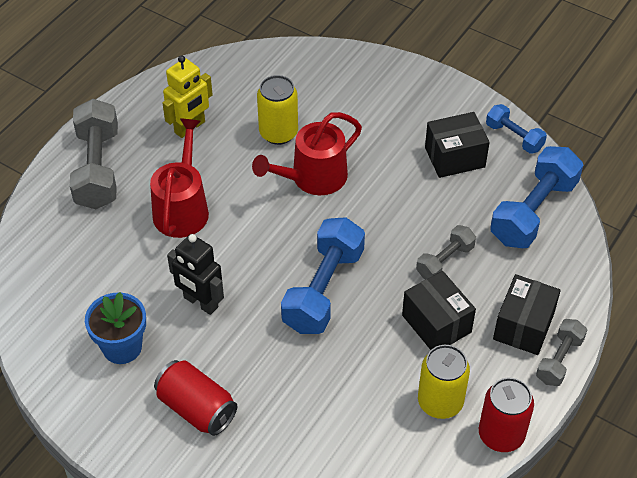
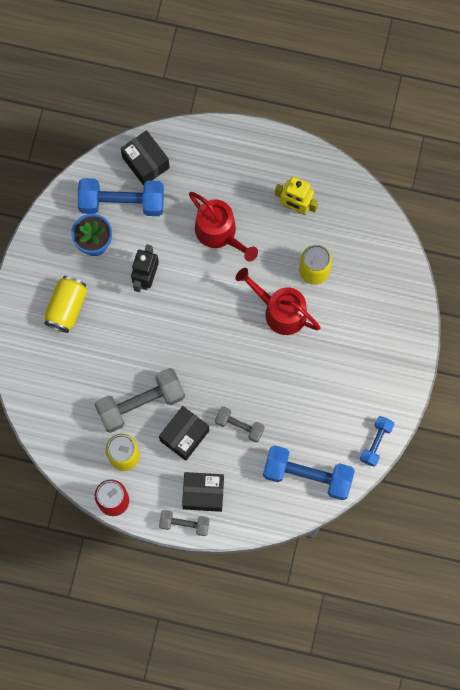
camera: 70 degrees right, 25 degrees up
grey dumbbell [70,99,118,209] -> grey dumbbell moved to [94,368,185,433]
red watering can [150,118,209,238] -> red watering can turned 60 degrees clockwise [189,192,258,261]
red can [154,360,237,436] -> yellow can [44,276,87,333]
blue dumbbell [281,217,365,334] -> blue dumbbell moved to [78,178,164,216]
black box [425,112,490,178] -> black box moved to [121,130,170,186]

